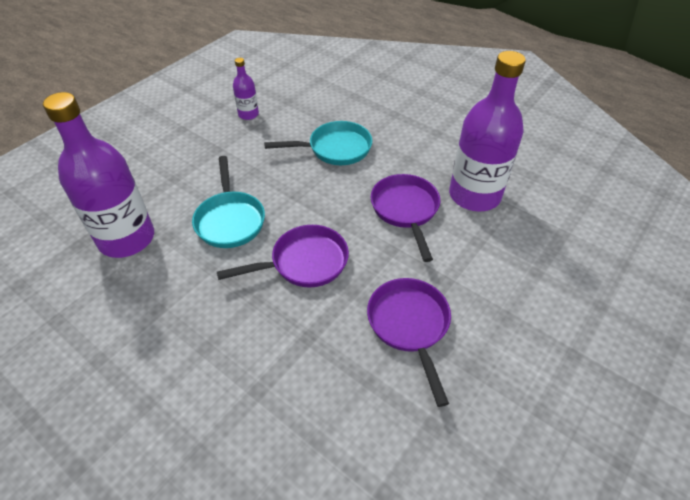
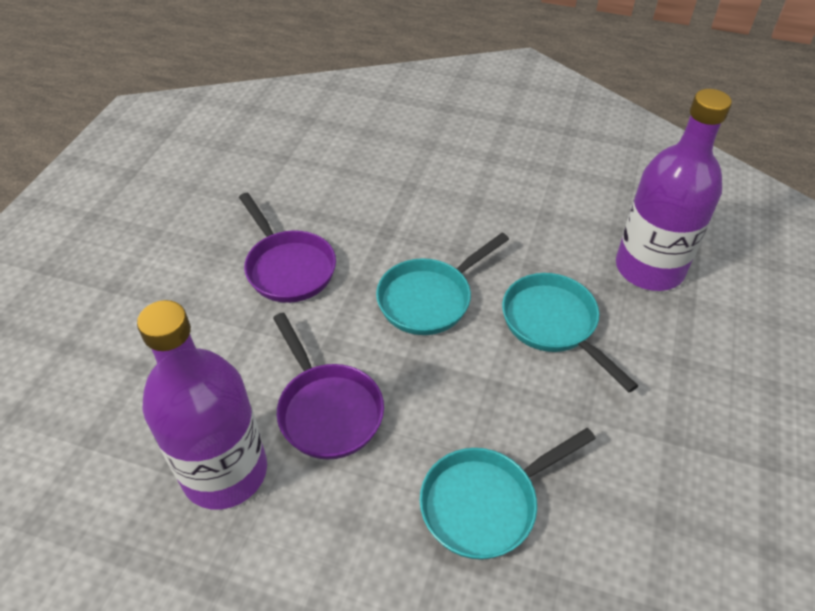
camera: 160 degrees right, 0 degrees up
purple pan [217,225,349,288] -> turquoise pan [376,233,509,335]
purple bottle [233,58,259,120] -> none

